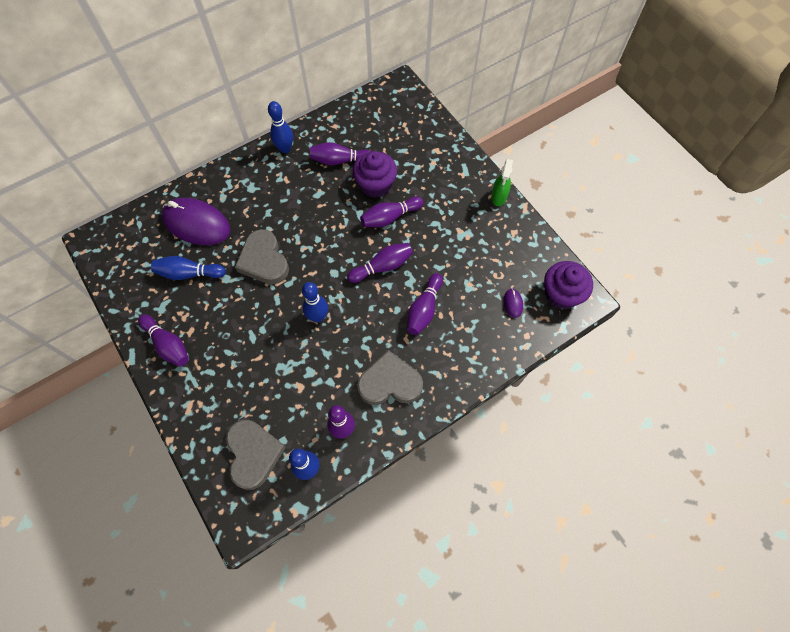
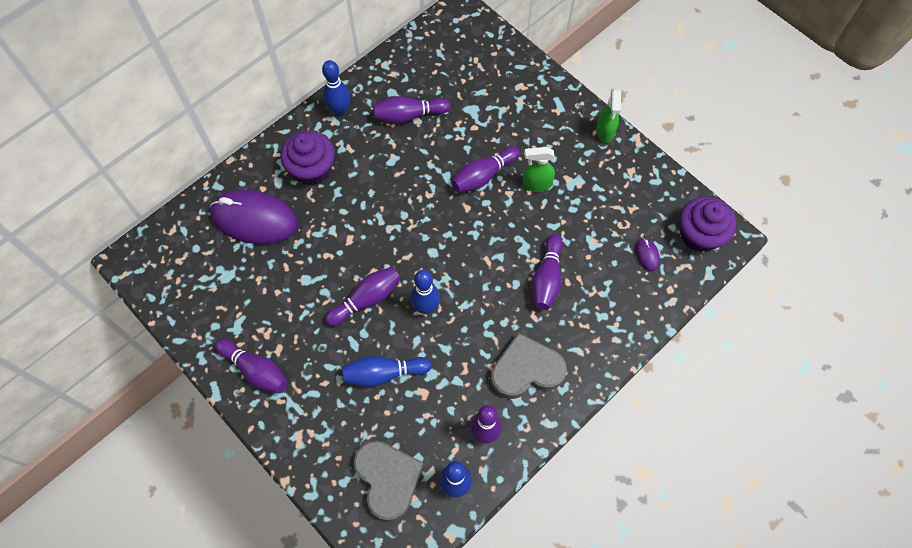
camera: 10 degrees left, 0 degrees up
blue bowling pin [151,256,226,280] -> blue bowling pin moved to [342,356,432,387]
grey heart [235,229,289,284] -> none
purple bowling pin [347,243,413,283] -> purple bowling pin moved to [325,267,401,326]
purple cupcake [353,151,397,198] -> purple cupcake moved to [281,130,335,185]
none -> green spray bottle [523,147,555,192]

